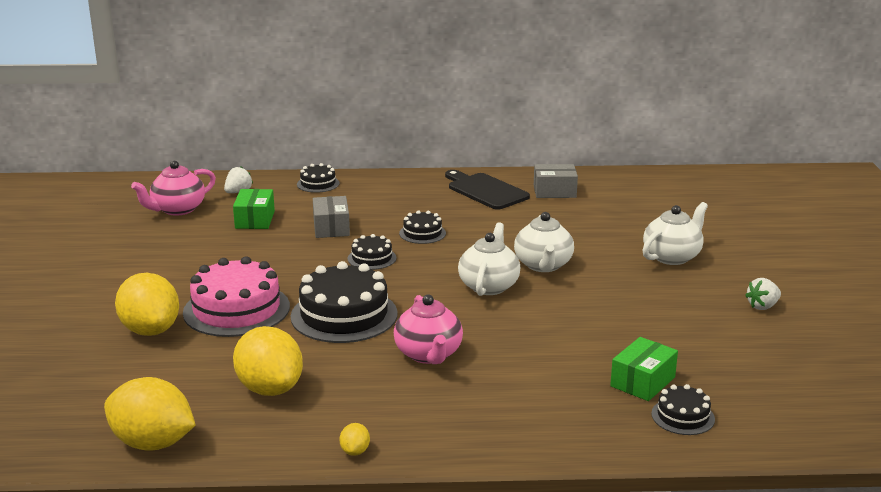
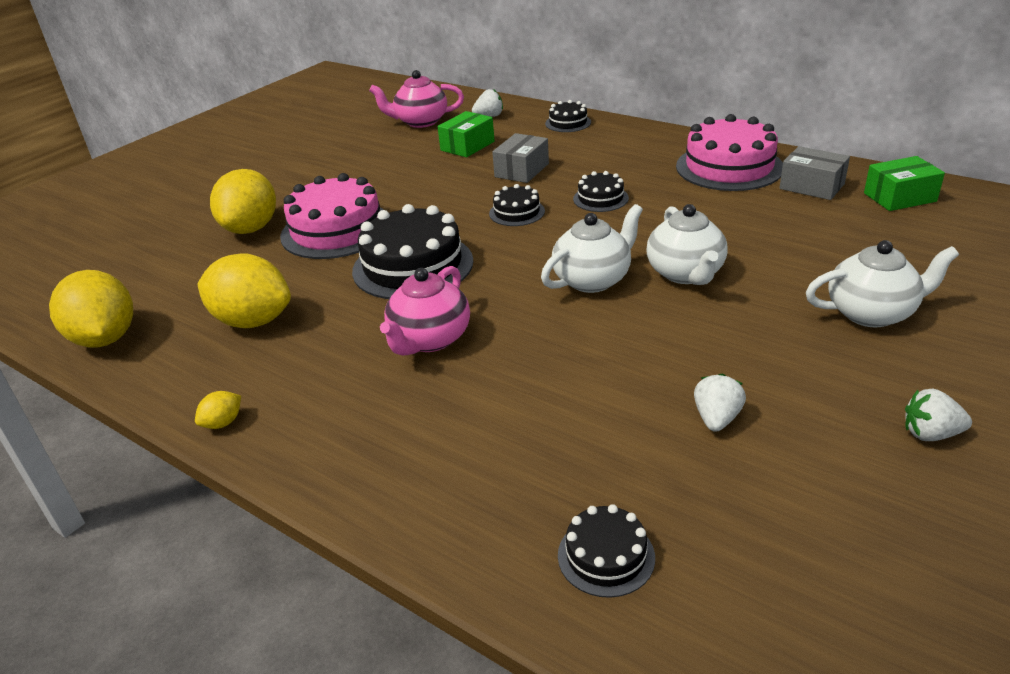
camera: 40 degrees right, 10 degrees up
yellow lemon [233,326,303,396] -> yellow lemon turned 75 degrees counterclockwise [198,253,291,328]
black cutting board [445,170,530,210] -> pink cake [676,114,783,191]
white teapot [514,212,574,272] -> white teapot turned 45 degrees counterclockwise [646,204,728,285]
green box [610,337,678,401] -> green box moved to [864,156,945,211]
none -> white strawberry [694,373,746,432]

